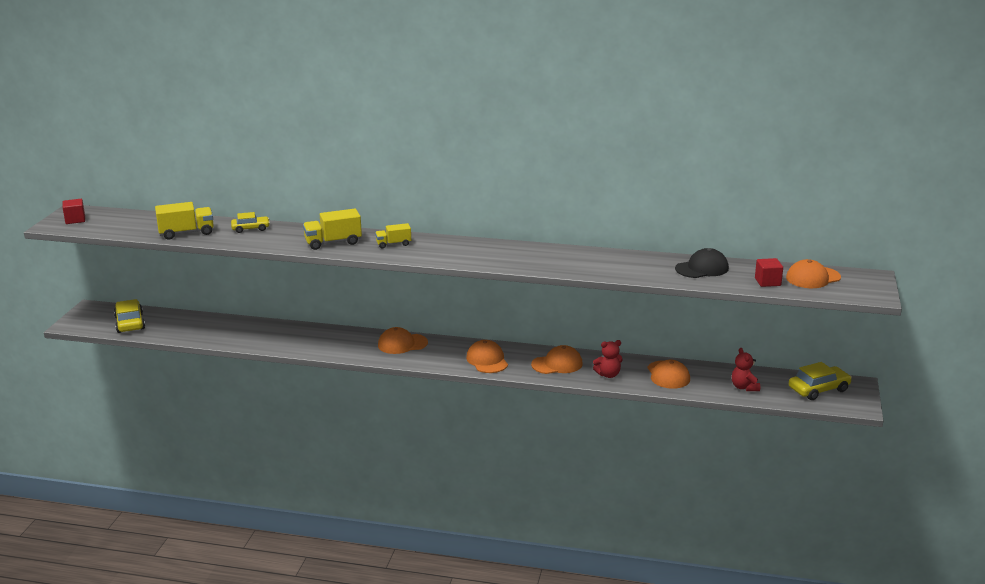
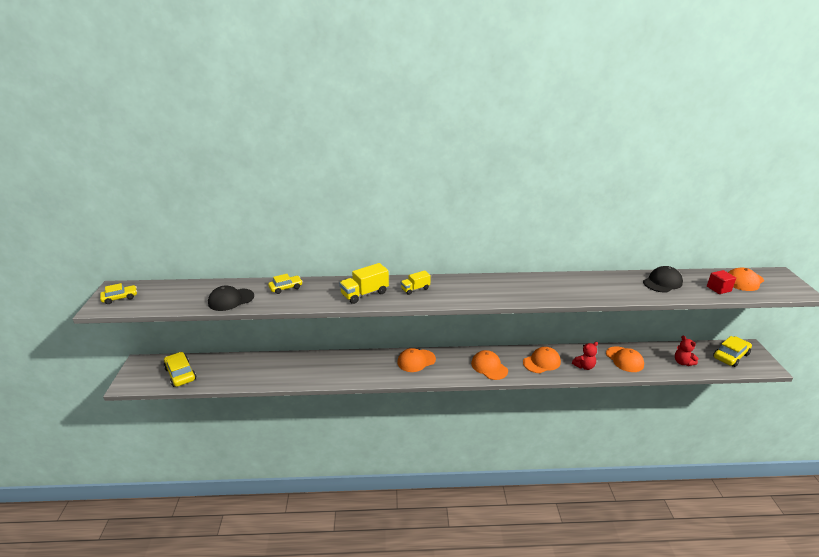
camera: 15 degrees left, 5 degrees up
red cube [63,199,85,224] -> yellow car [100,283,137,304]
yellow truck [155,202,214,240] -> black cap [208,285,254,311]

